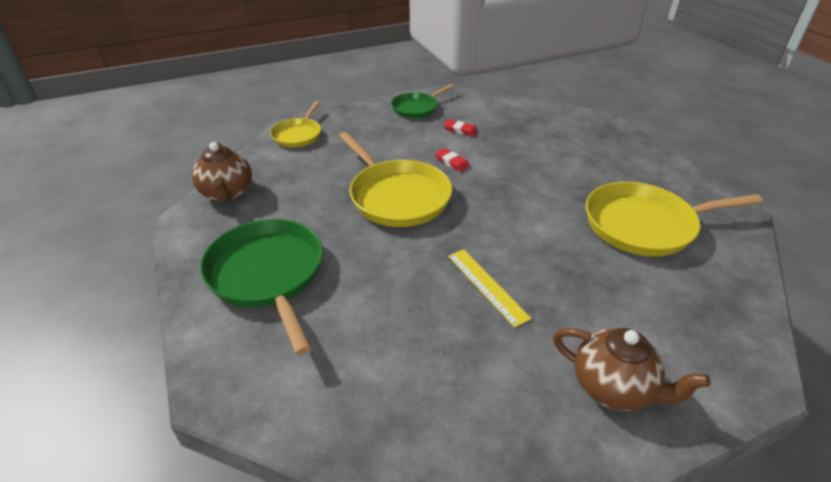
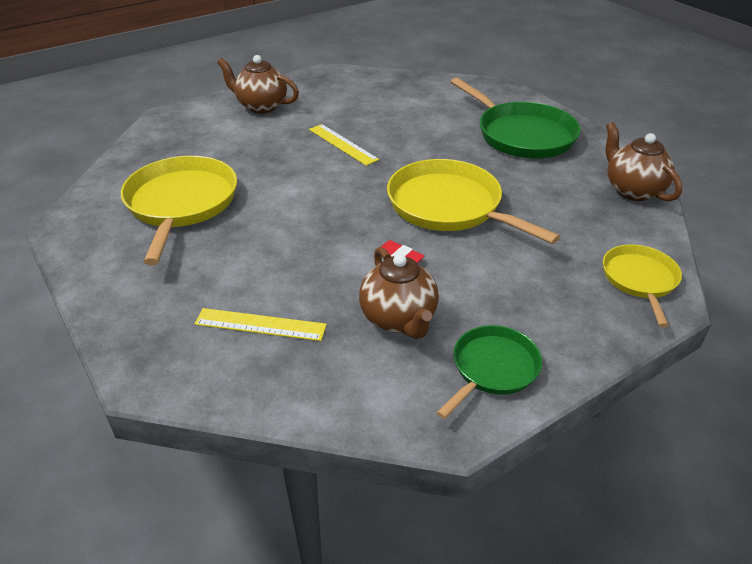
camera: 170 degrees right, 0 degrees up
red eraser [444,120,478,137] -> brown teapot [359,247,439,339]
yellow pan [586,182,763,256] -> yellow pan turned 75 degrees counterclockwise [121,156,237,265]
none -> yellow ruler [195,308,327,341]

